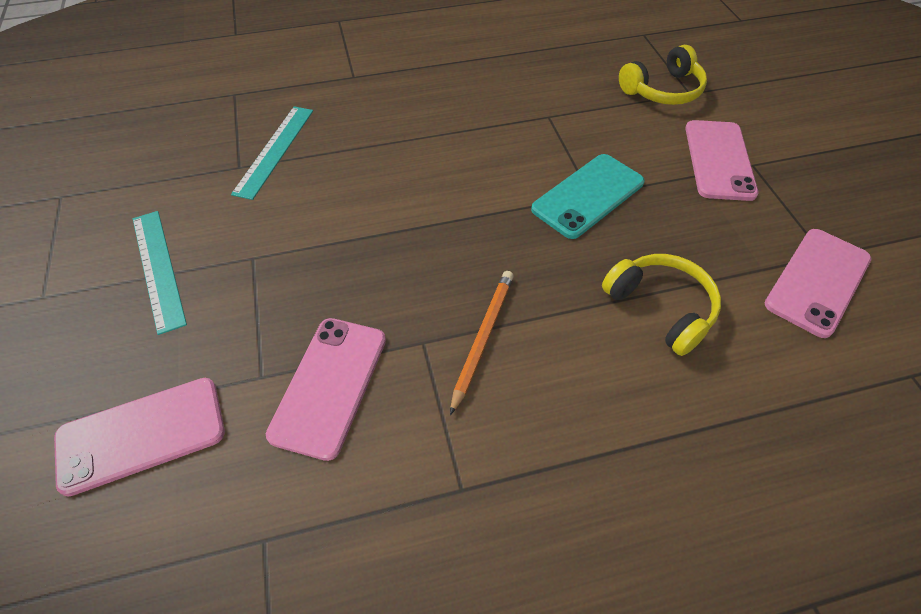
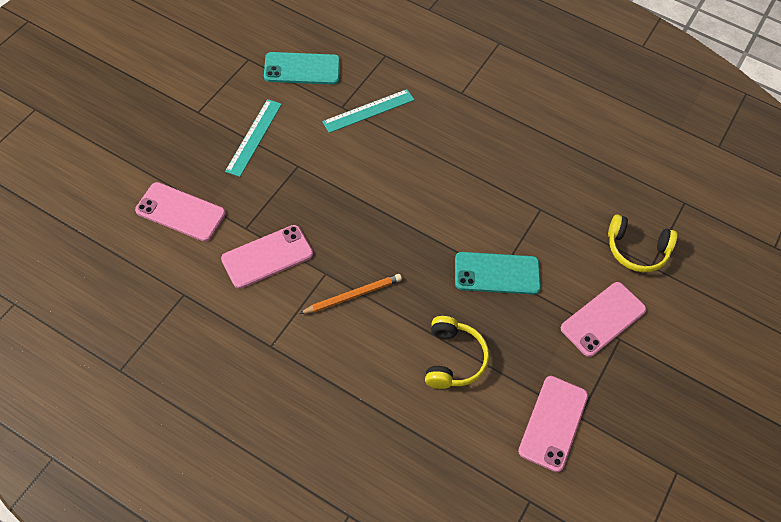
camera: 40 degrees right, 5 degrees up
pink phone [765,229,871,338] -> pink phone turned 60 degrees counterclockwise [518,376,588,472]
none -> turquoise phone [264,52,340,84]

